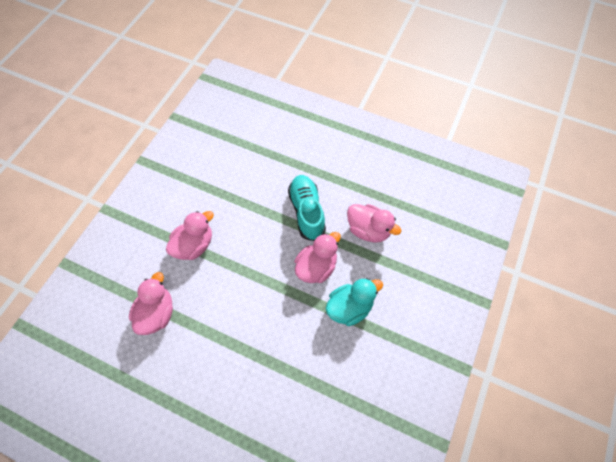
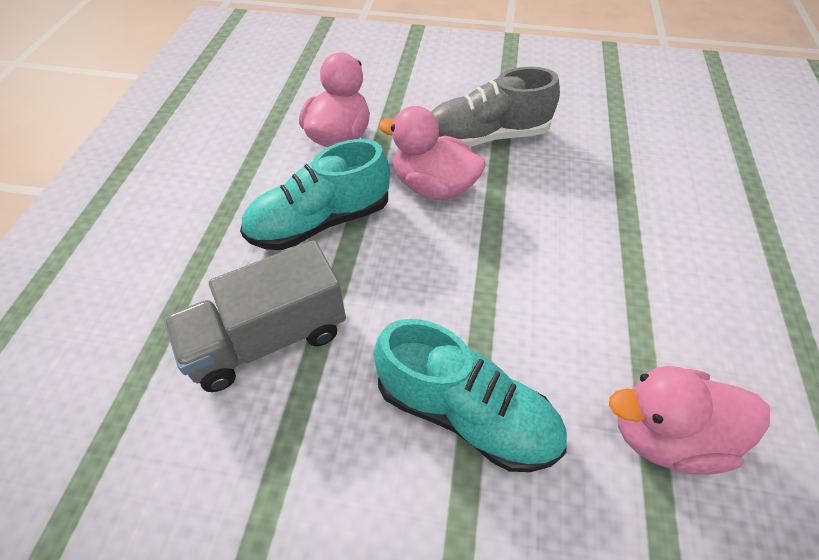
camera: 105 degrees left, 10 degrees down
pink duck [166,211,214,260] -> turquoise shoe [374,319,567,472]
turquoise duck [326,278,383,326] -> grey shoe [431,67,560,147]
none -> grey truck [164,240,346,392]

